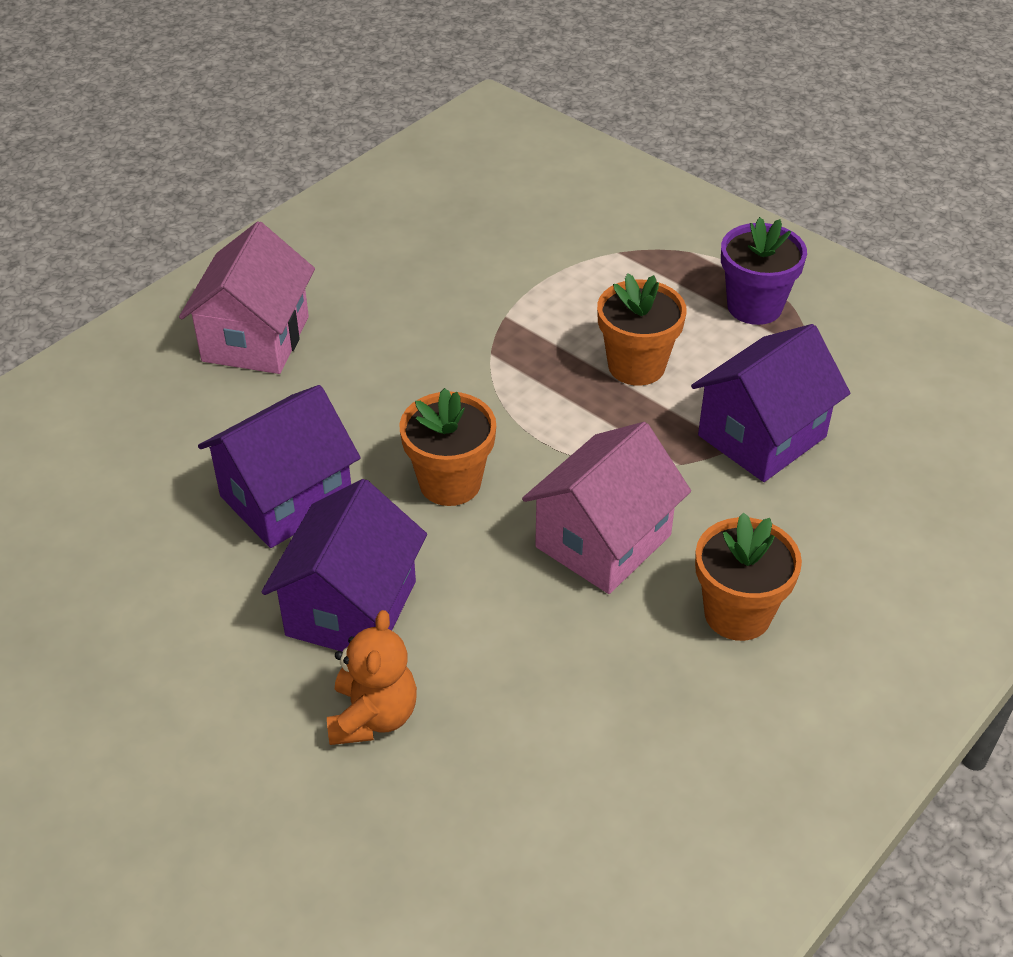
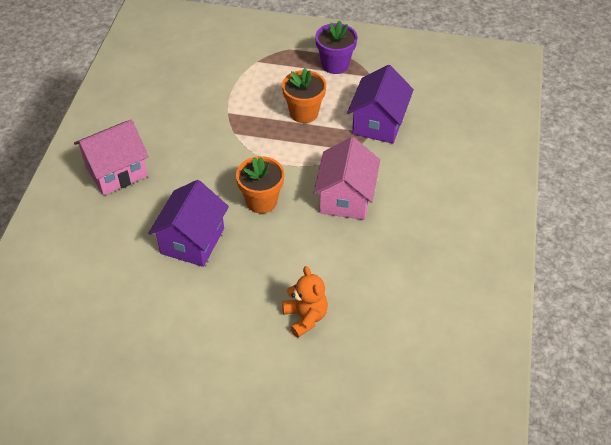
camera: 30 degrees left, 5 degrees up
pink house [179,221,315,374] -> pink house turned 75 degrees clockwise [74,120,149,195]
purple house [261,479,427,651] -> none
orange flower pot [695,513,802,641] -> none

